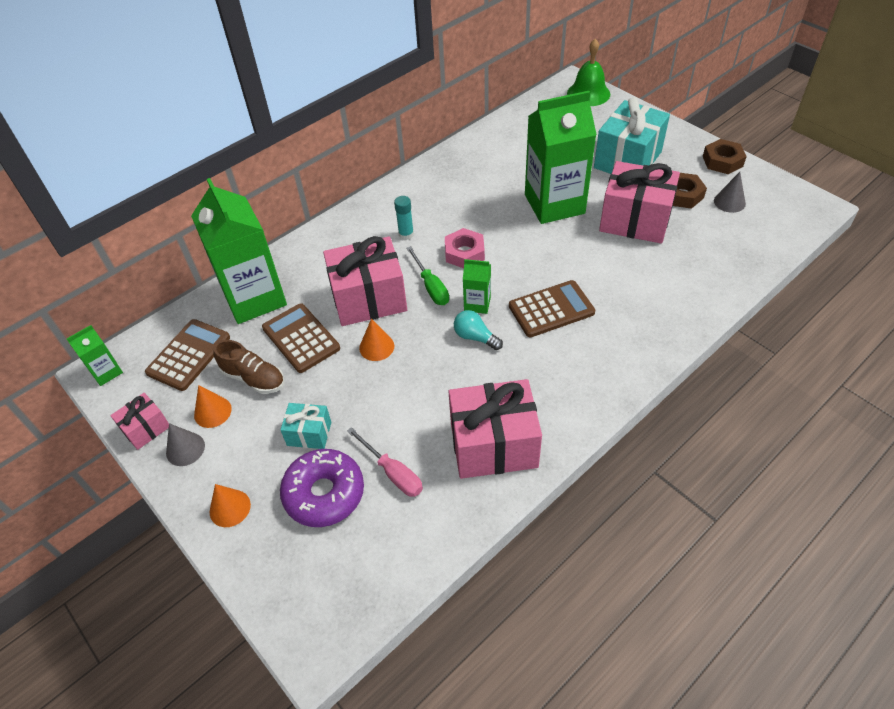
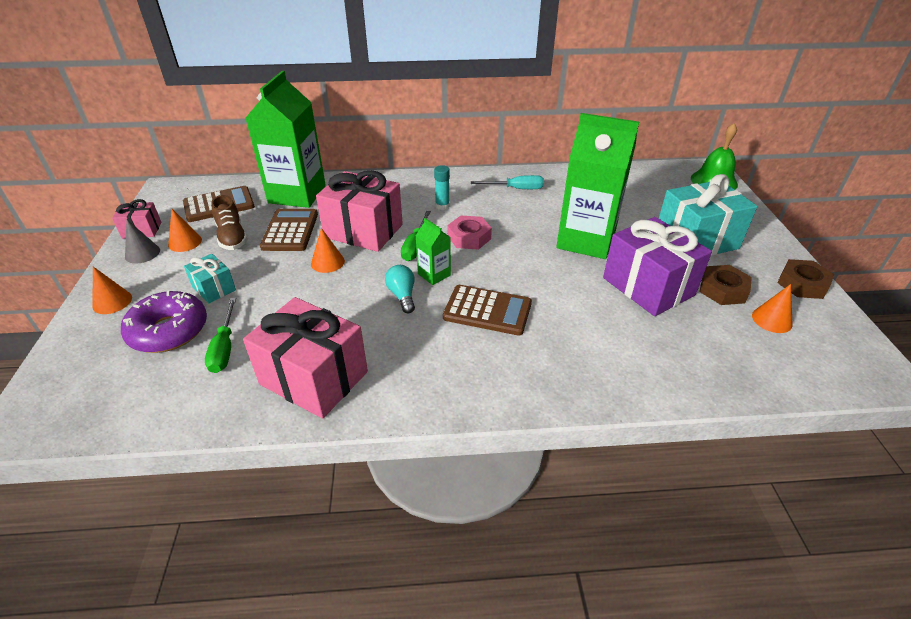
camera: 35 degrees right, 10 degrees down
green carton [67,325,123,386] -> none
pink screwdriver [347,427,423,497] -> green screwdriver [205,298,236,373]
pink gift [599,161,680,244] -> purple gift [603,217,712,316]
grey cone [714,172,746,213] -> orange cone [752,284,793,333]
none -> turquoise screwdriver [471,175,544,189]

